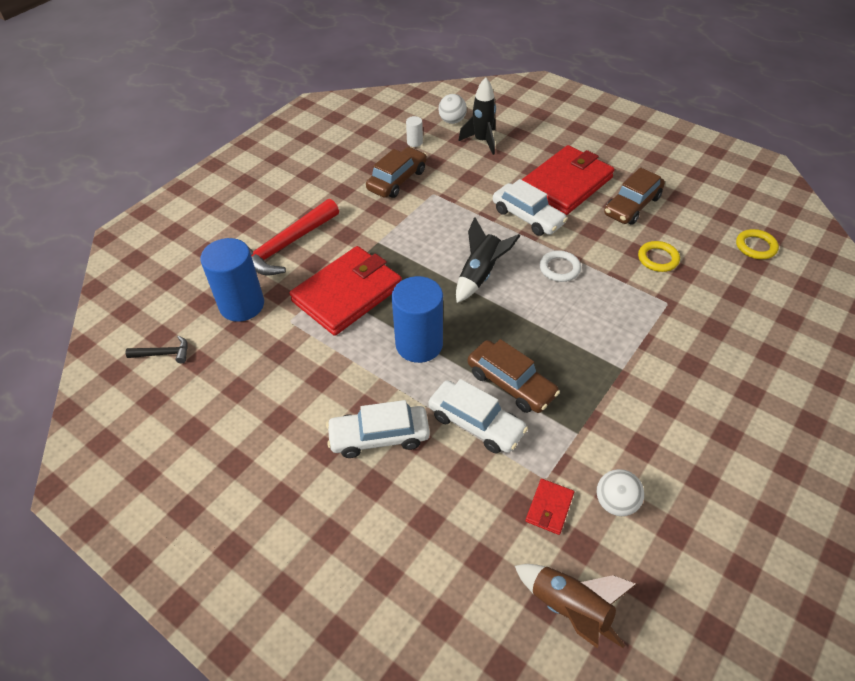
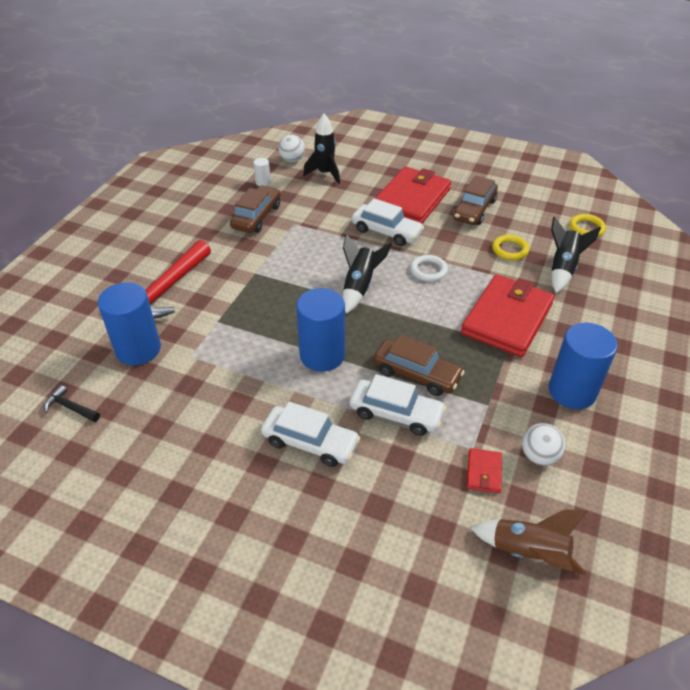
camera: 15 degrees left, 5 degrees down
black hammer [126,336,188,363] -> black hammer turned 135 degrees counterclockwise [44,385,100,422]
red wallet [289,246,402,336] -> red wallet moved to [461,275,554,357]
white car [326,400,430,458] -> white car turned 135 degrees counterclockwise [261,402,361,467]
none -> blue cylinder [549,323,618,409]
none -> black rocket [551,216,601,293]

